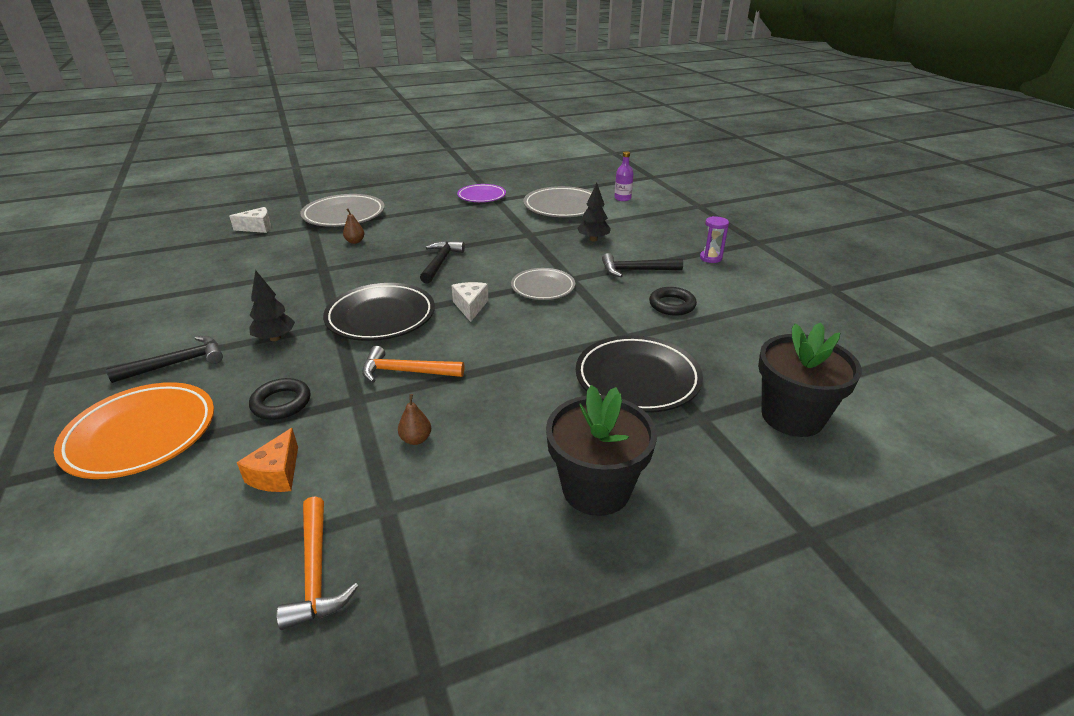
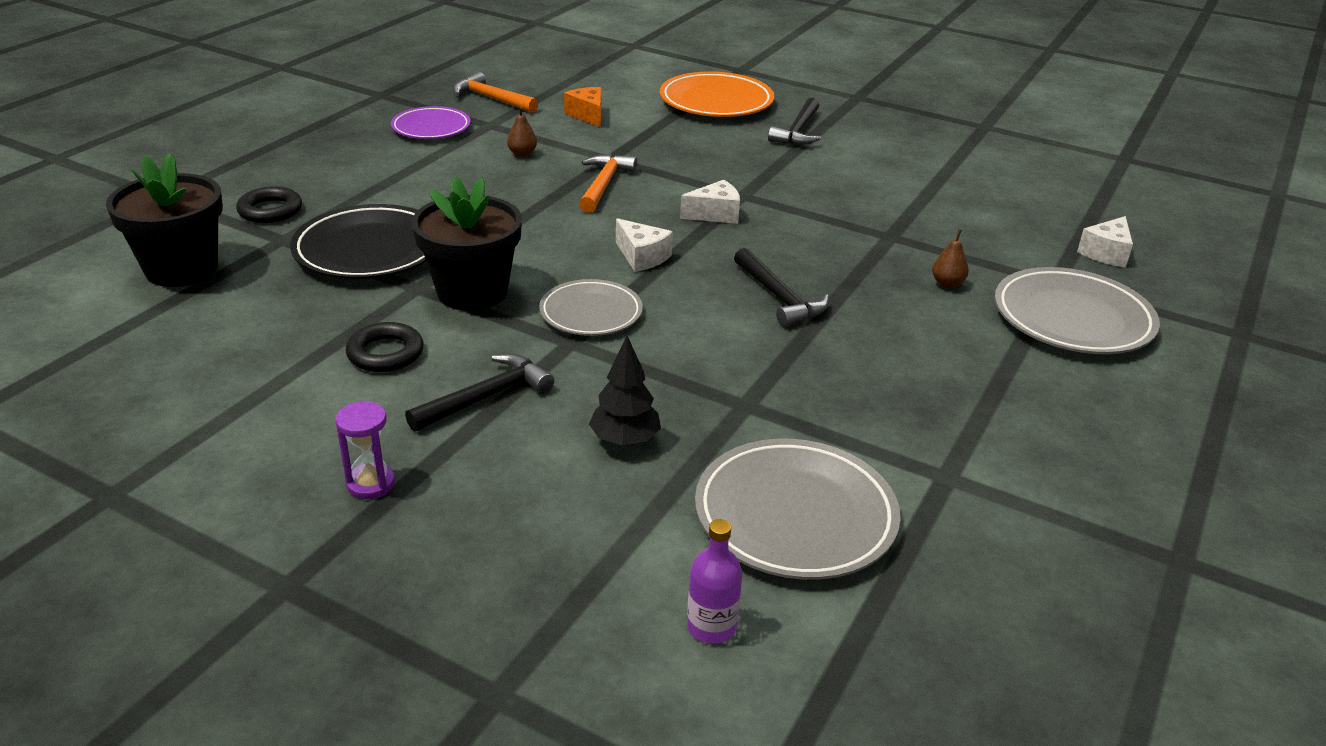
camera: 140 degrees right, 0 degrees up
black tree [249,270,295,341] -> none
black ring [249,378,310,420] -> black ring moved to [236,186,302,223]
black plate [323,283,435,341] -> white cheese [680,180,740,224]
orange hammer [362,346,464,383] -> orange hammer turned 45 degrees counterclockwise [579,154,637,213]
purple plate [457,184,506,202] -> purple plate moved to [391,106,471,139]
black flower pot [546,385,657,516] -> black flower pot moved to [411,176,522,311]

